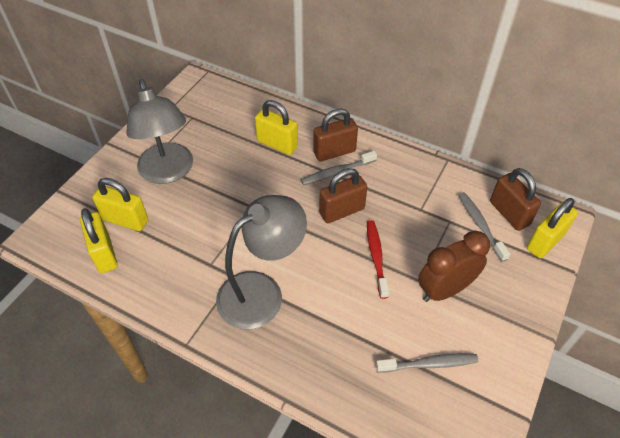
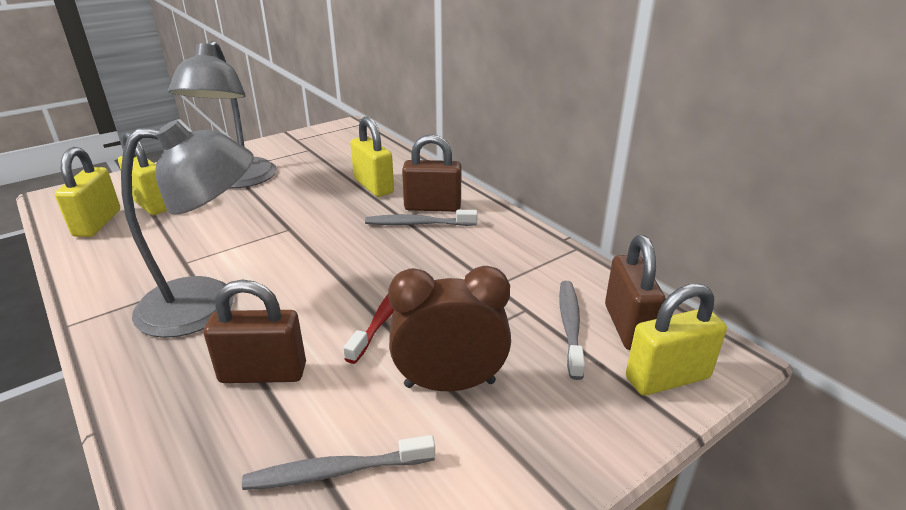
camera: 25 degrees right, 20 degrees down
brown padlock [319,168,367,223] -> brown padlock moved to [204,280,306,383]
grey toothbrush [376,353,478,373] -> grey toothbrush turned 150 degrees clockwise [242,435,435,490]

